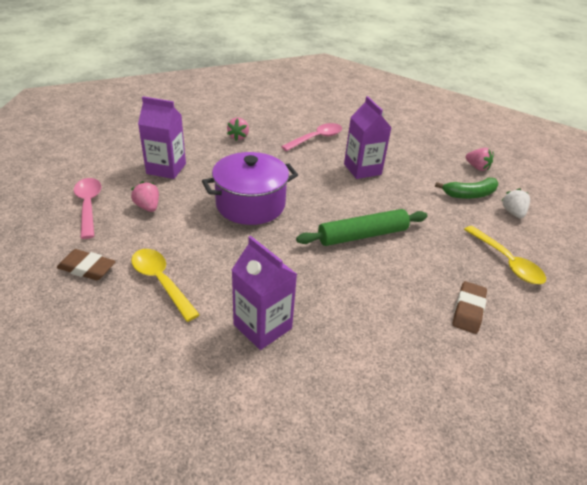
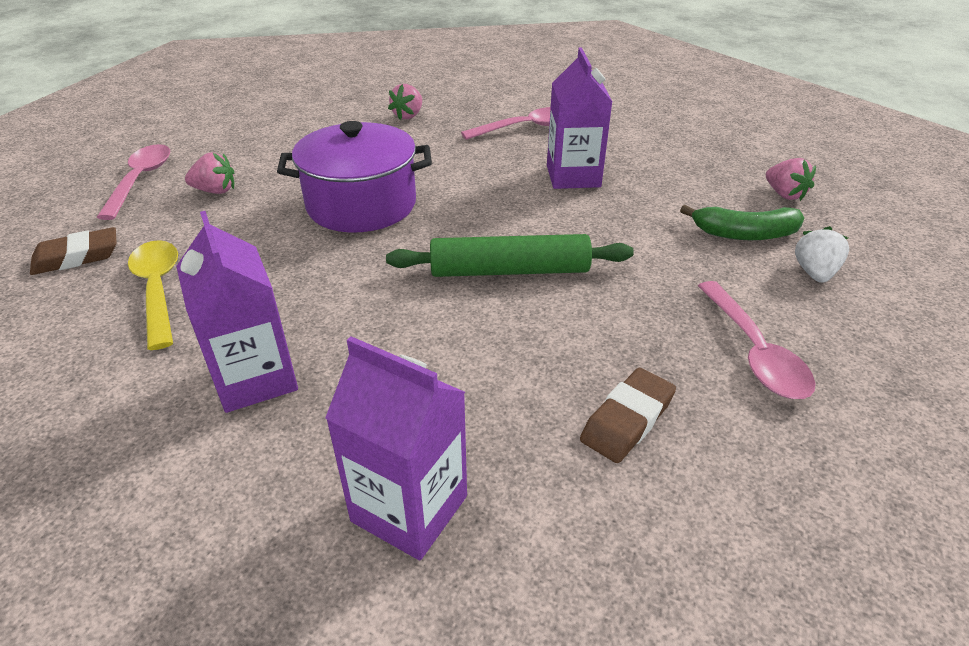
camera: 20 degrees right, 0 degrees up
brown eraser [57,249,116,280] -> brown eraser turned 60 degrees counterclockwise [30,227,117,275]
pink strawberry [131,181,159,212] -> pink strawberry turned 105 degrees clockwise [185,153,234,194]
purple carton [138,96,186,179] -> purple carton moved to [325,336,467,560]
yellow spoon [464,226,546,284] -> pink spoon [698,281,815,399]

